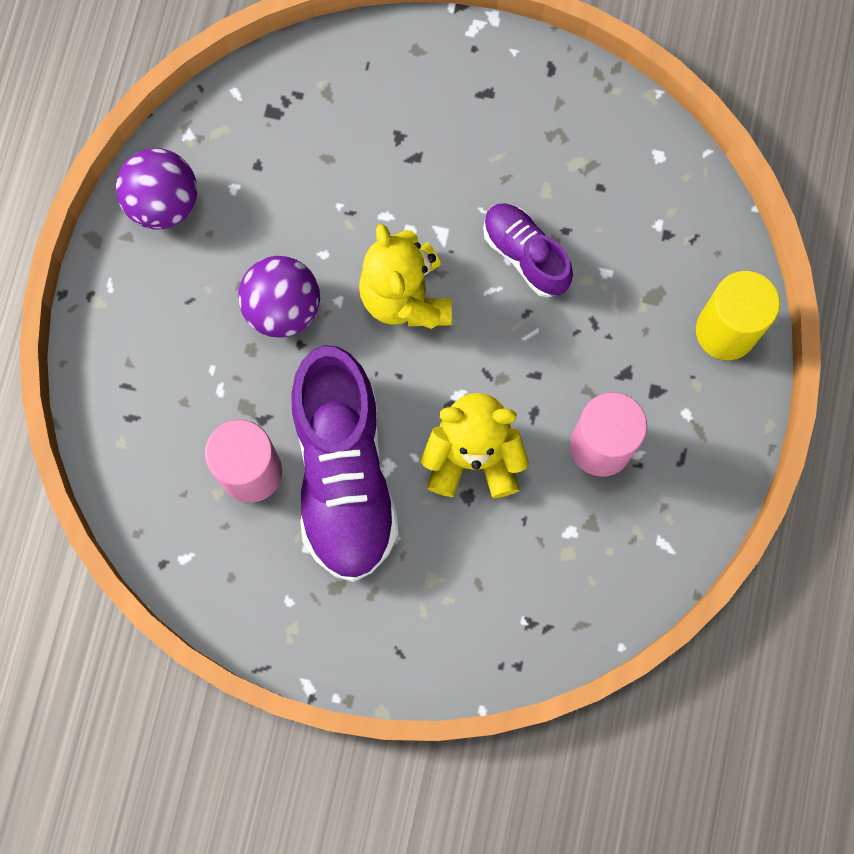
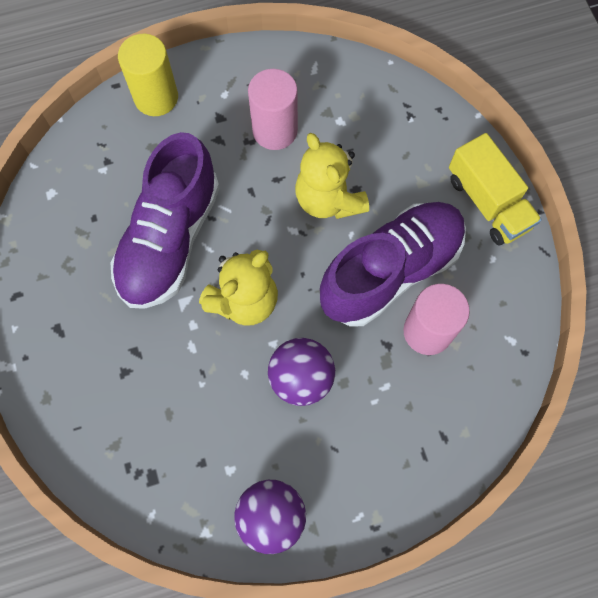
camera: 120 degrees left, 5 degrees down
purple shoe [483,204,573,298] -> purple shoe [111,132,220,309], size x1.88
none -> yellow truck [449,133,542,246]

